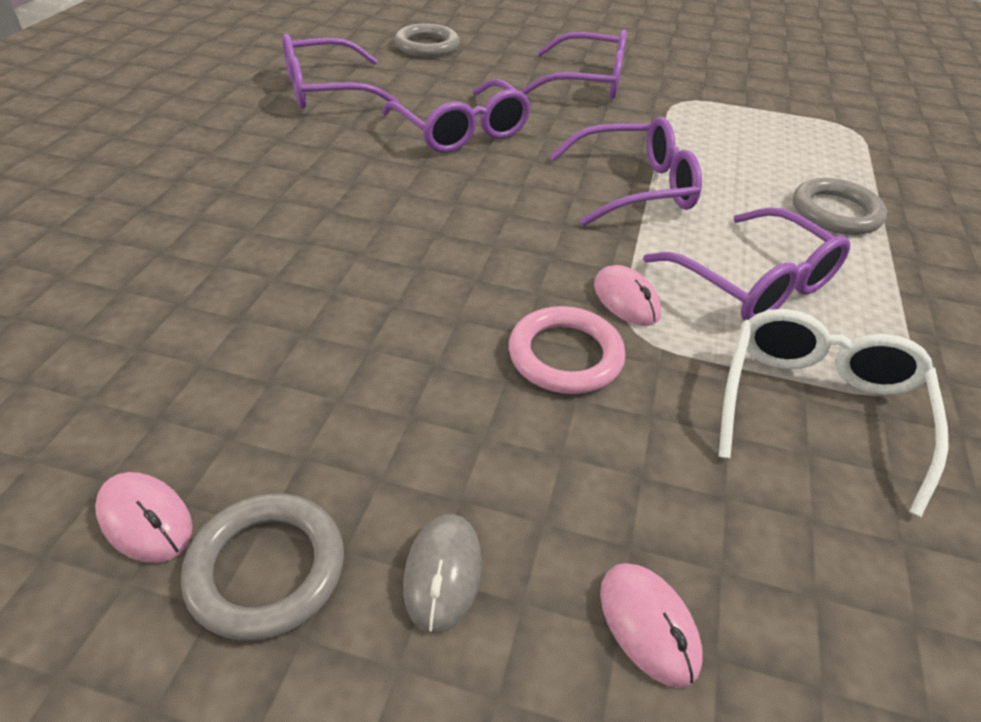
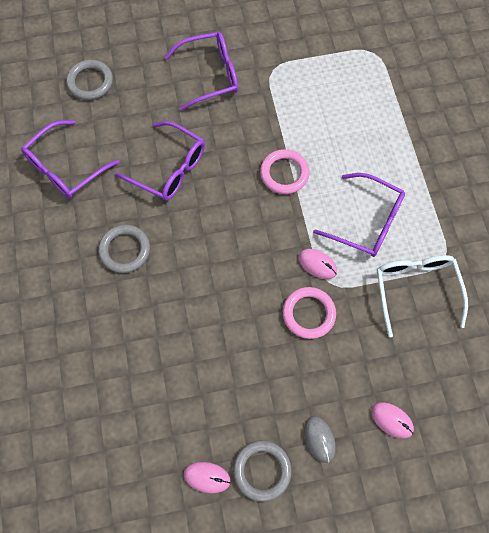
camera: 25 degrees left, 25 degrees up
purple glasses [549,117,702,226] -> pink ring [260,149,310,194]
grey ring [793,178,887,235] -> grey ring moved to [98,225,150,273]

